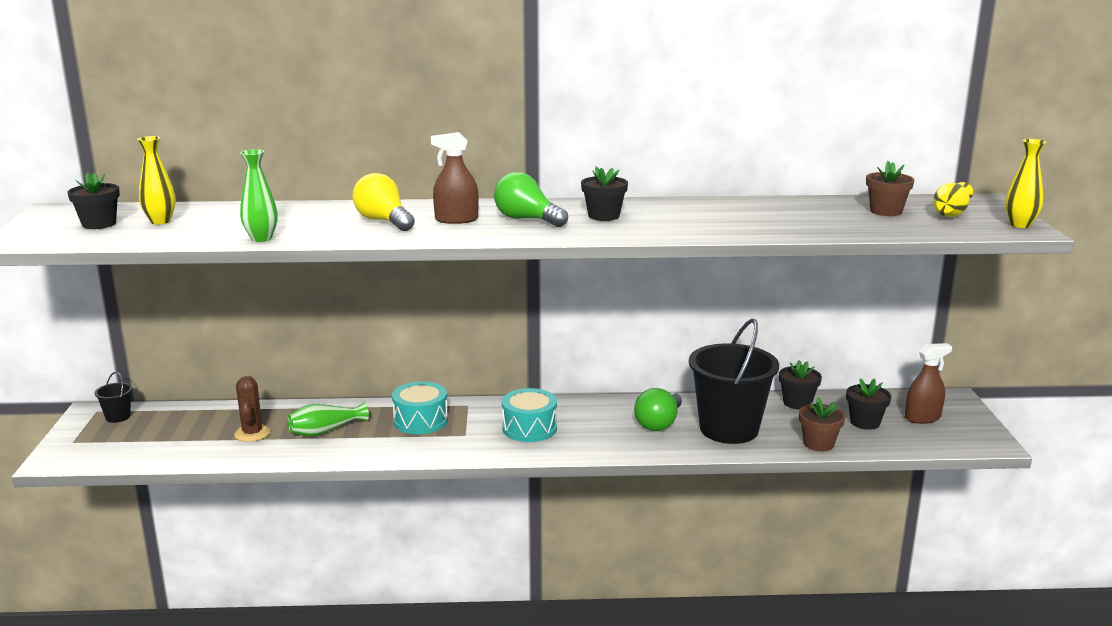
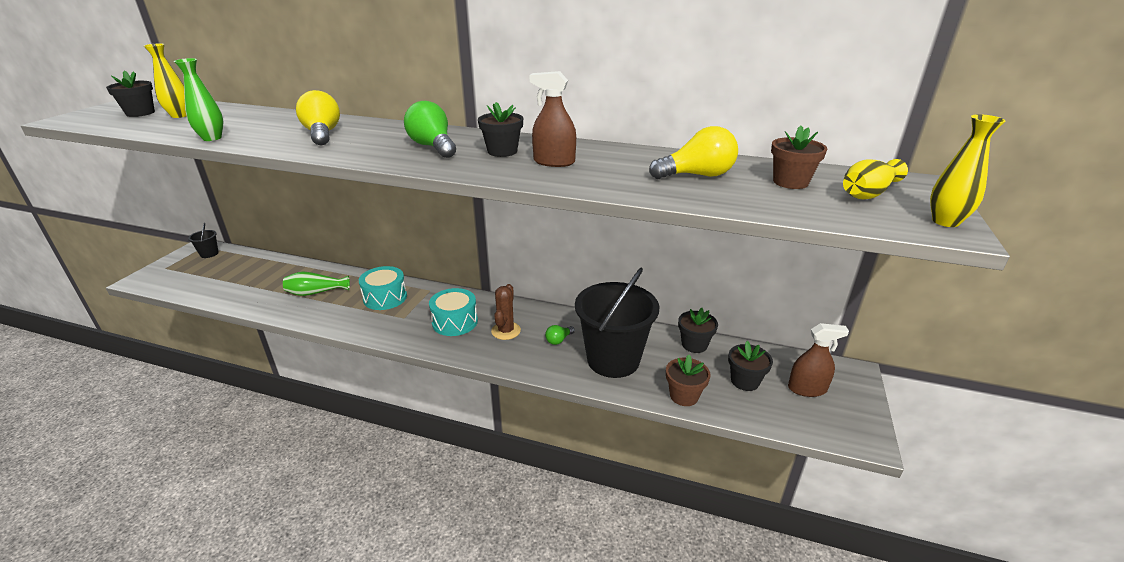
camera: 20 degrees right, 10 degrees up
brown cactus [234,376,271,442] -> brown cactus moved to [491,284,521,340]
brown spray bottle [431,132,479,224] -> brown spray bottle moved to [530,71,576,167]
green light bulb [634,388,682,431] -> green light bulb [545,325,575,345], size x0.52
none -> yellow light bulb [649,126,738,179]

